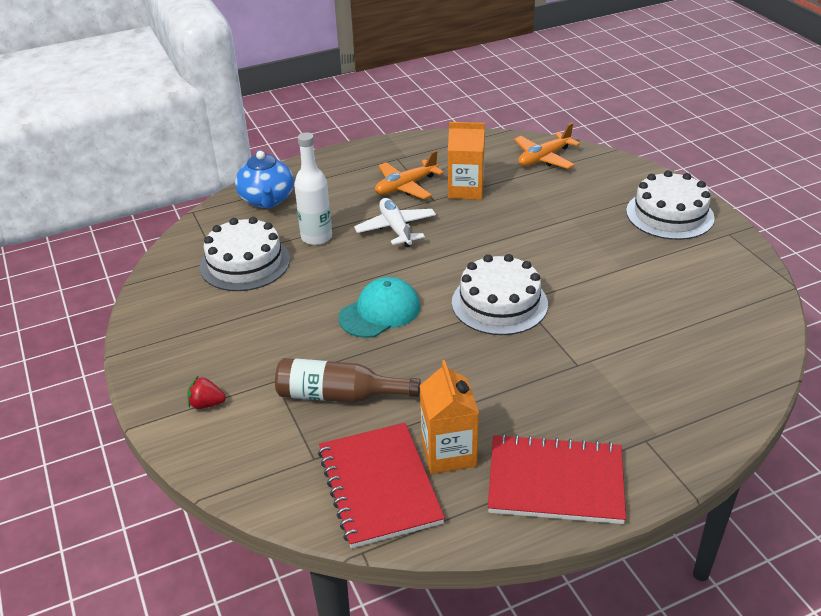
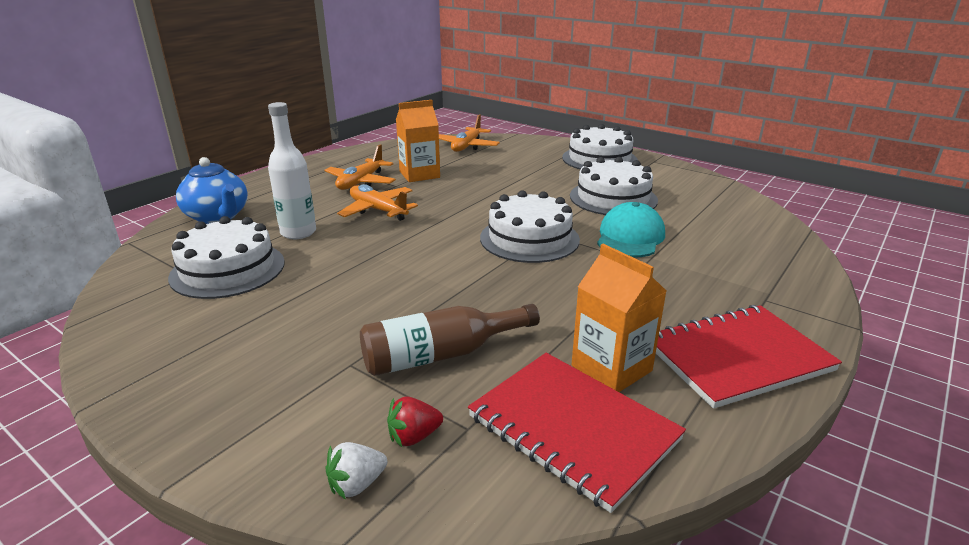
camera: 30 degrees left, 10 degrees down
red strawberry [187,376,226,409] -> red strawberry moved to [387,396,443,447]
turquoise cap [338,277,420,338] -> turquoise cap moved to [597,202,665,257]
white plane [354,198,436,247] -> orange plane [337,184,418,221]
none -> white strawberry [326,442,387,500]
none -> white cake [570,157,658,215]

